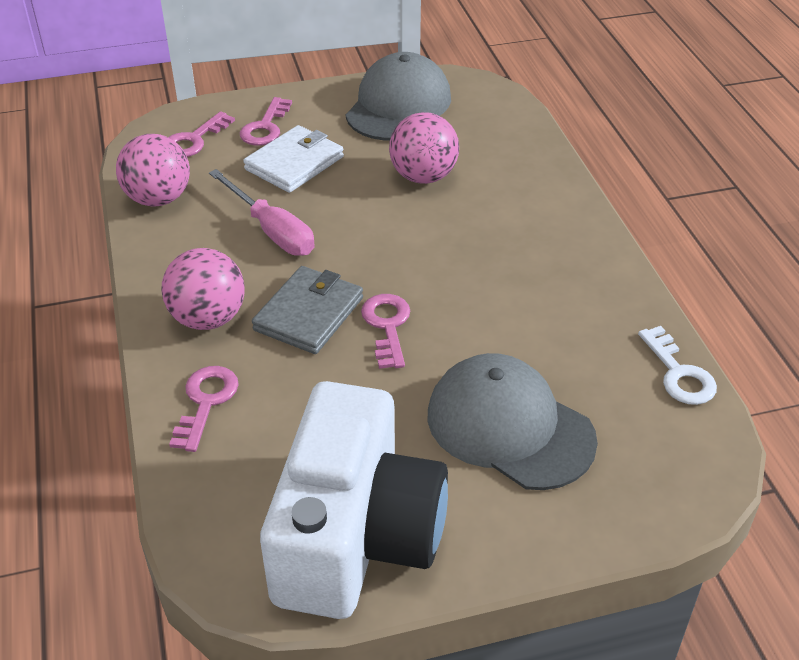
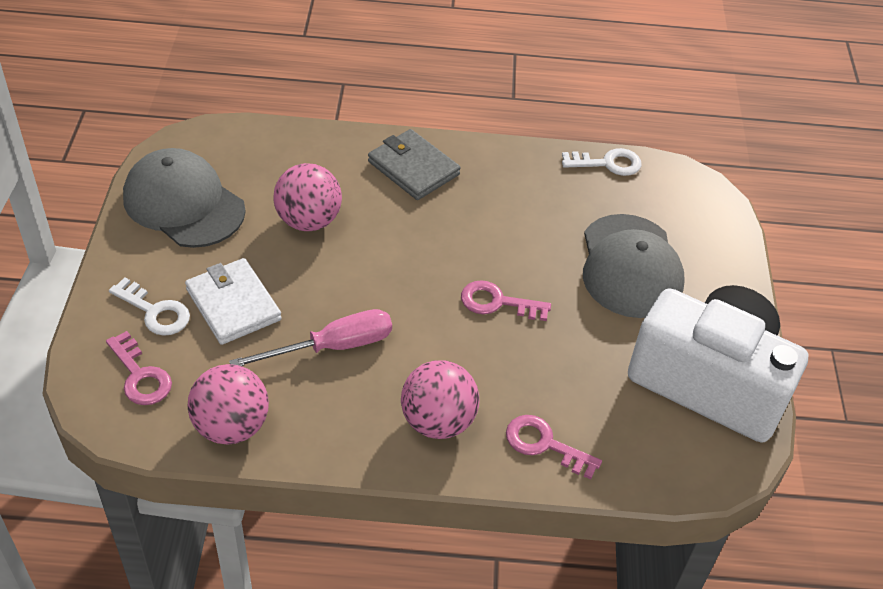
camera: 75 degrees left, 5 degrees up
pink key [240,97,292,146] -> white key [109,277,190,336]
grey wallet [252,266,363,354] -> grey wallet moved to [368,129,461,200]
grey cap [428,353,598,490] -> grey cap turned 60 degrees counterclockwise [583,214,685,318]

